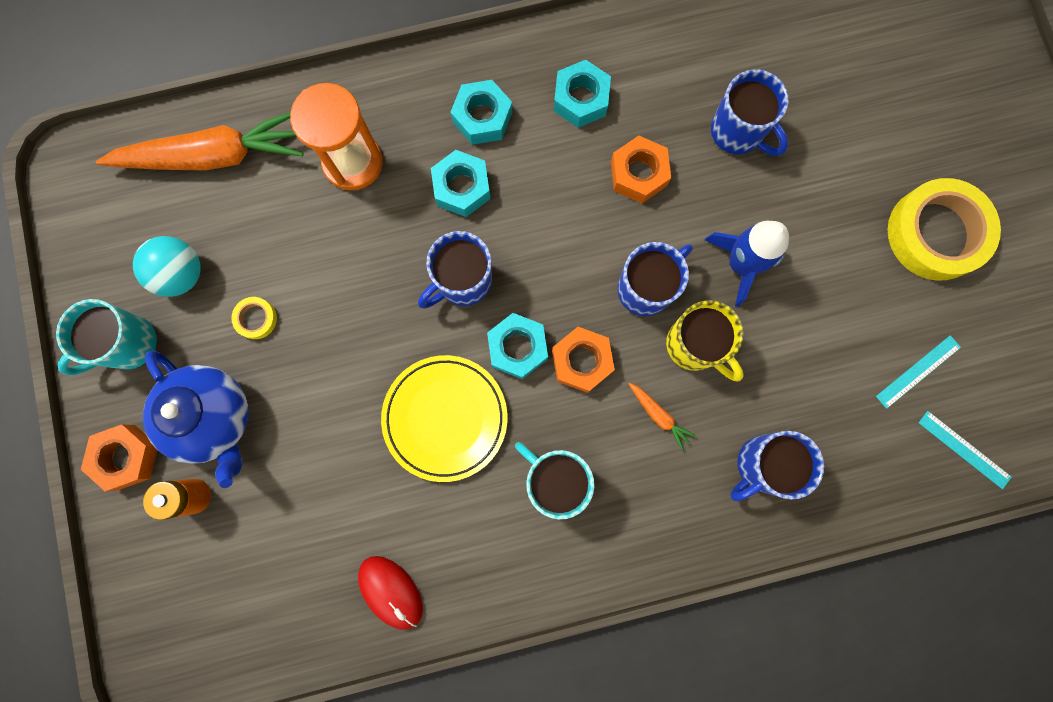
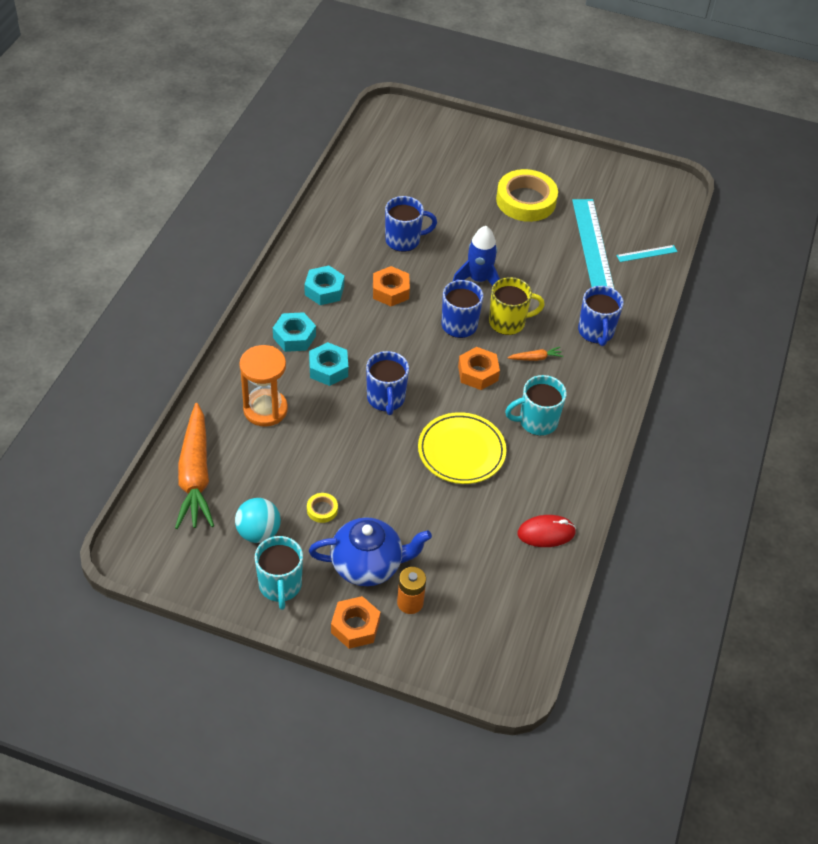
camera: 60 degrees left, 30 degrees down
orange carrot [96,112,303,171] -> orange carrot turned 150 degrees clockwise [175,403,214,529]
turquoise nut [487,313,548,379] -> none
turquoise ruler [876,335,961,409] -> turquoise ruler [572,199,614,289], size x2.22

